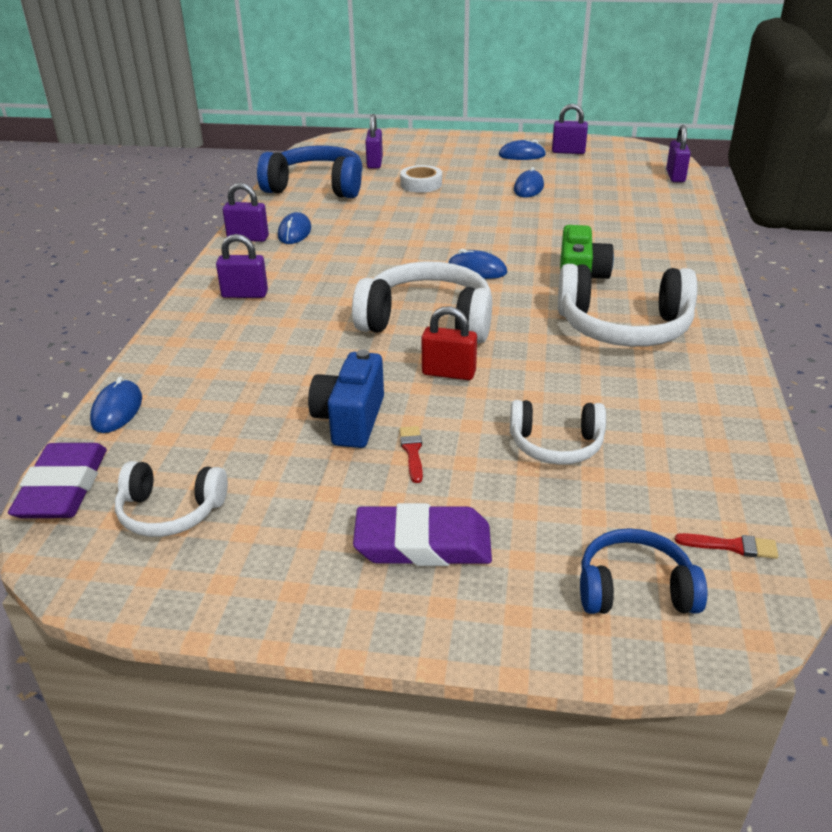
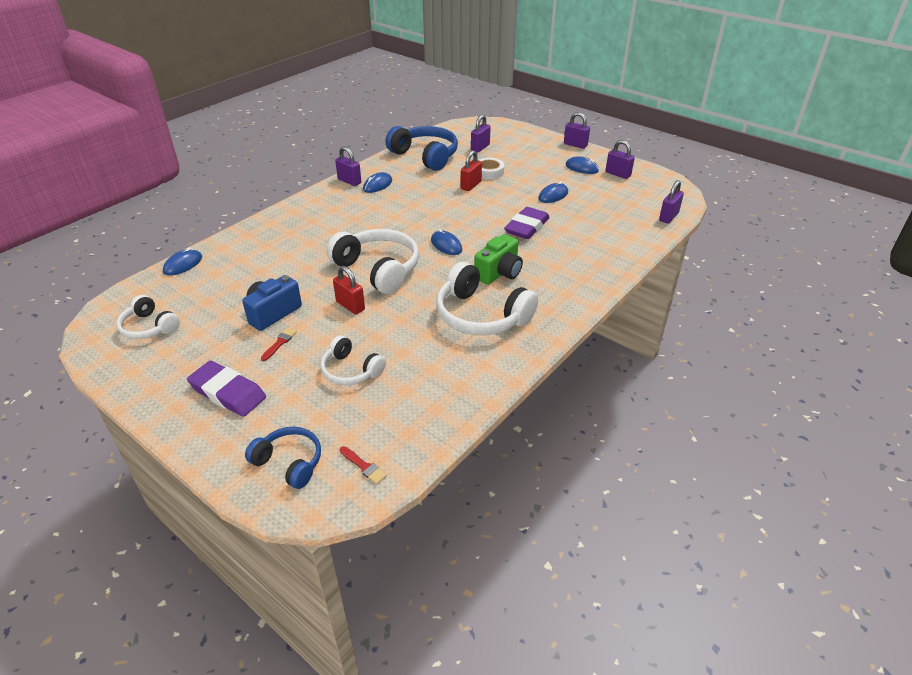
camera: 30 degrees right, 5 degrees up
purple eraser [8,443,107,518] -> purple eraser moved to [504,207,550,239]
purple padlock [216,234,268,298] -> purple padlock moved to [564,112,590,149]
none -> red padlock [461,150,482,191]

